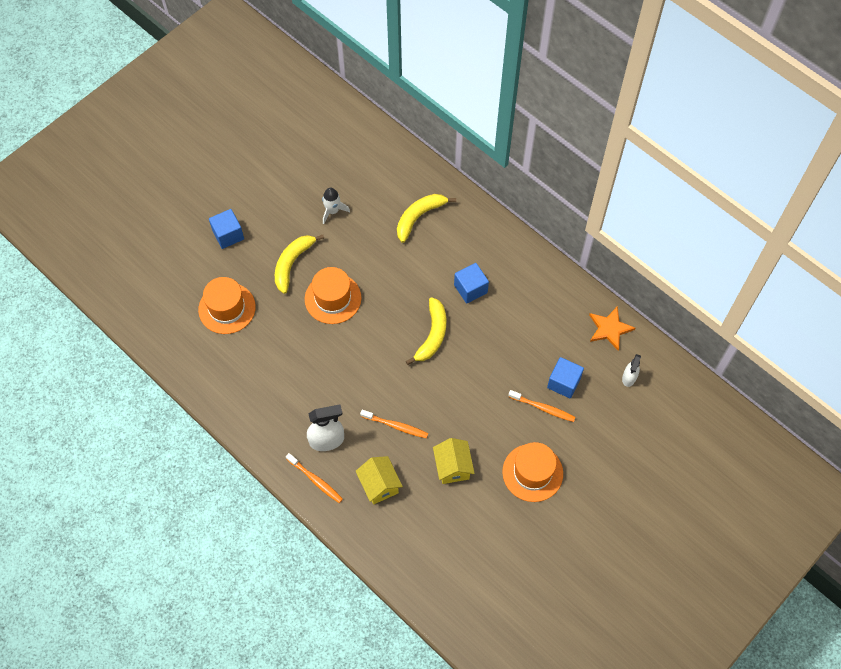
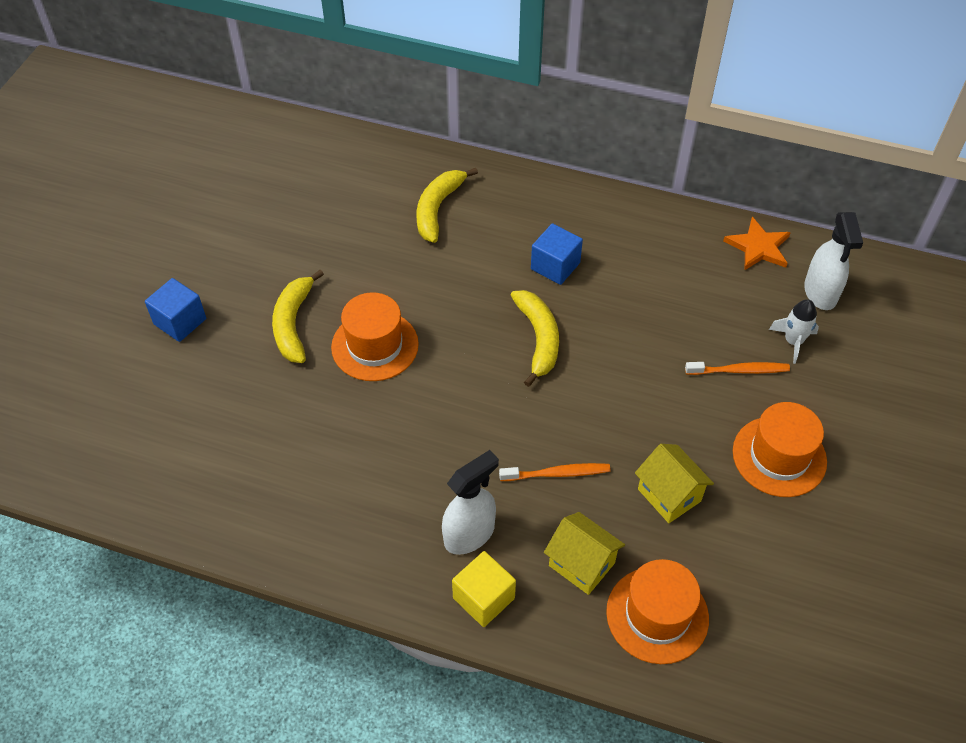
camera: 25 degrees left, 10 degrees down
orange hat [198,277,256,334] -> orange hat moved to [606,559,709,664]
orange toothbrush [286,453,343,503] -> yellow cube [452,551,516,627]
white rocket [322,188,350,224] -> white rocket moved to [769,299,819,364]
blue cube [547,357,584,399] -> none
white spray bottle [622,354,641,387] -> white spray bottle [804,212,863,310], size x1.64

